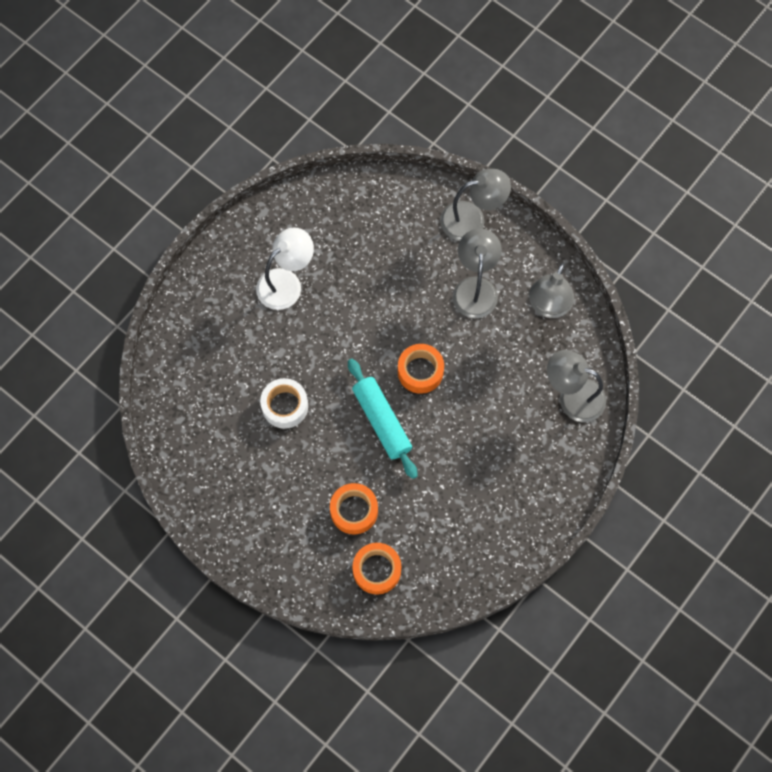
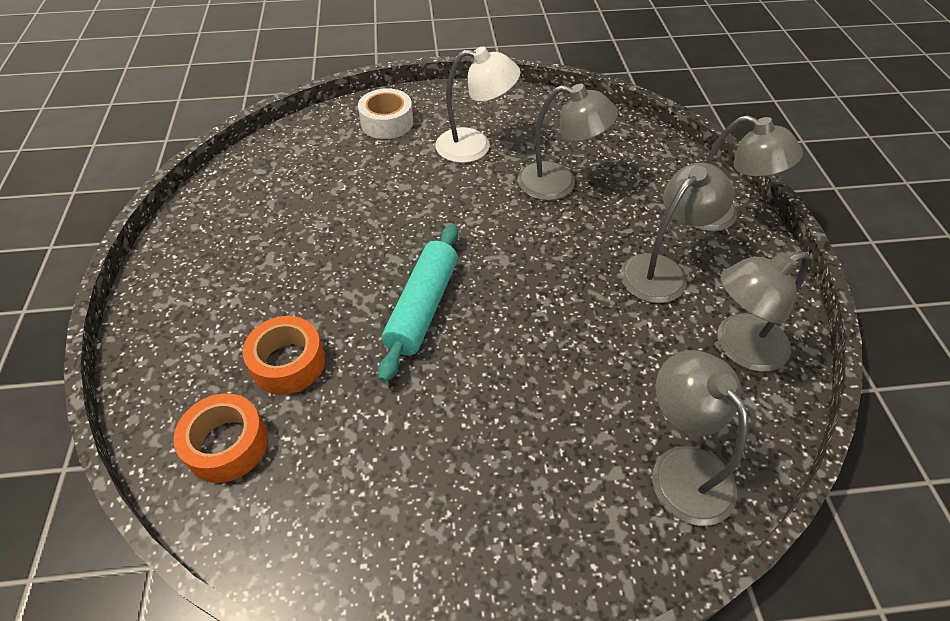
camera: 45 degrees right, 20 degrees down
white tape [260,378,308,429] -> white tape moved to [358,88,413,139]
orange tape [398,344,444,394] -> none
none -> grey lamp [517,84,618,201]

